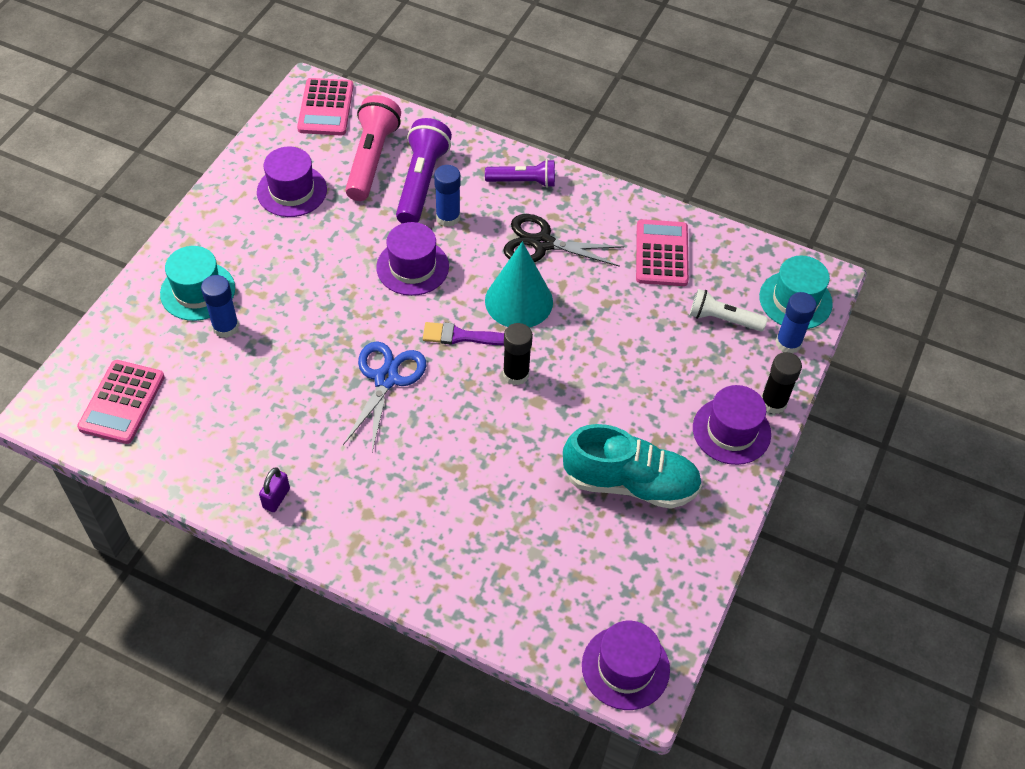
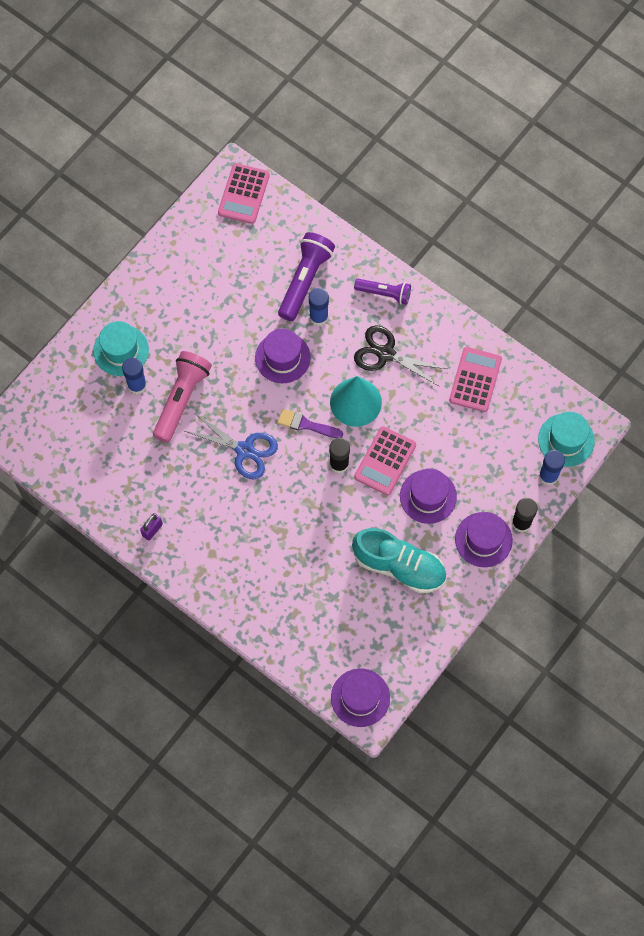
camera: 15 degrees right, 15 degrees up
pink calculator [77,360,165,444] -> pink calculator moved to [354,426,416,495]
purple hat [257,147,327,217] -> purple hat moved to [400,468,457,524]
blue scissors [343,341,426,452] -> blue scissors turned 90 degrees clockwise [185,414,278,480]
pink flashlight [345,95,401,201] -> pink flashlight moved to [153,351,212,443]
white flashlight [690,289,768,331] -> none

